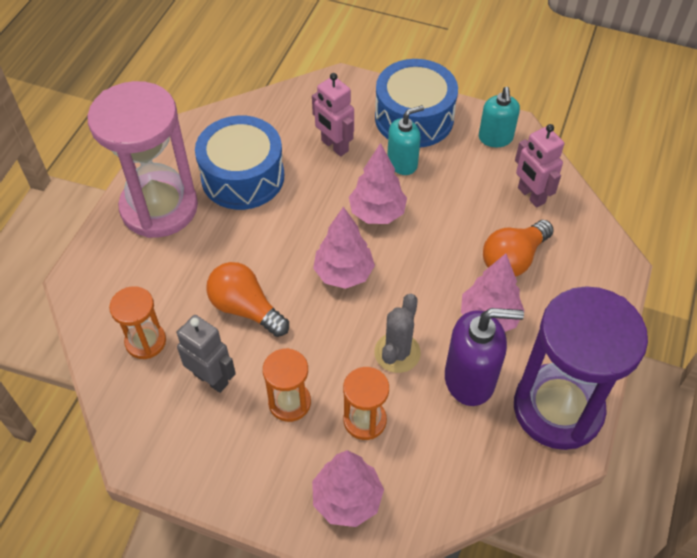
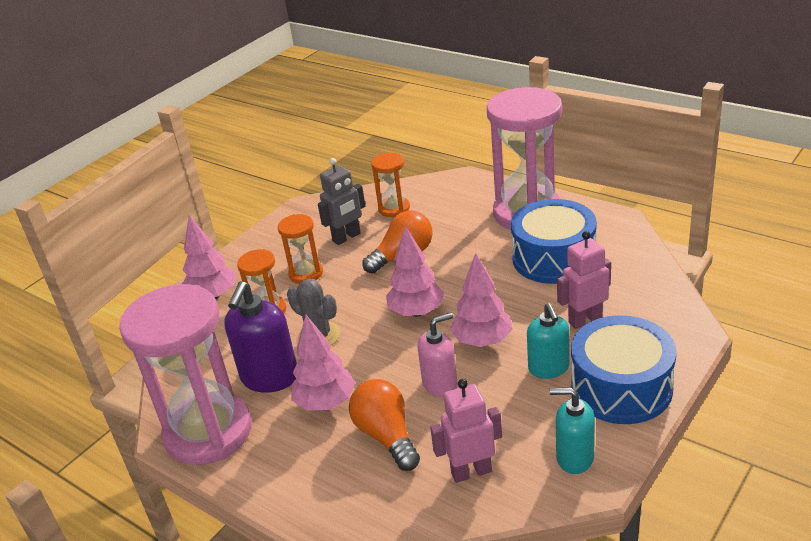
camera: 110 degrees right, 20 degrees down
purple hourglass [514,286,648,450] -> pink hourglass [119,284,252,465]
none -> pink soap dispenser [418,313,458,397]

